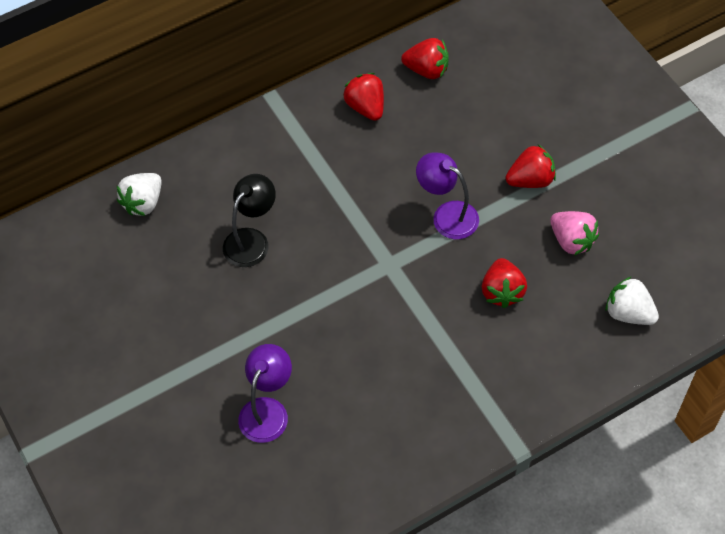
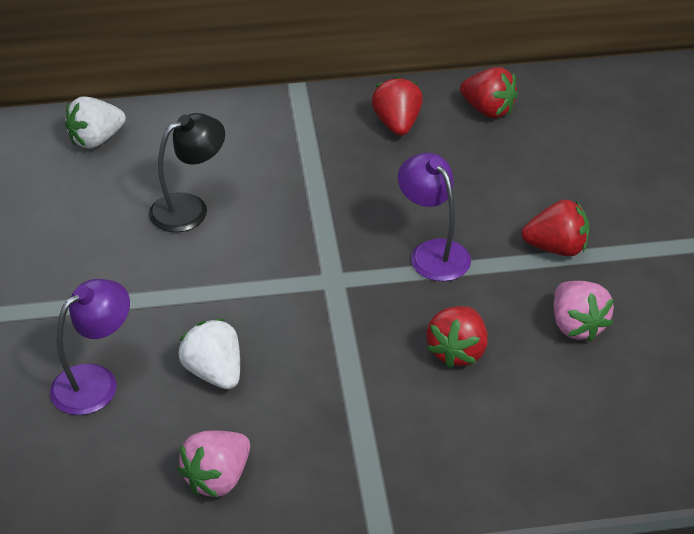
camera: 20 degrees right, 15 degrees down
white strawberry [606,276,659,325] -> white strawberry moved to [178,319,240,389]
none -> pink strawberry [178,430,250,498]

